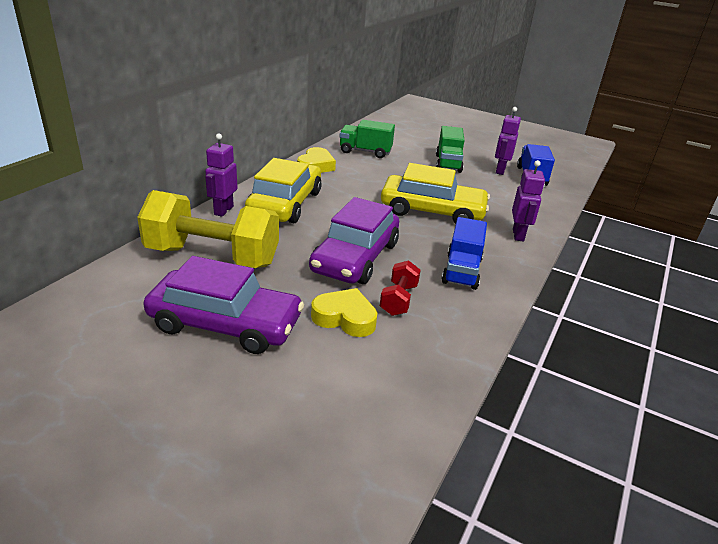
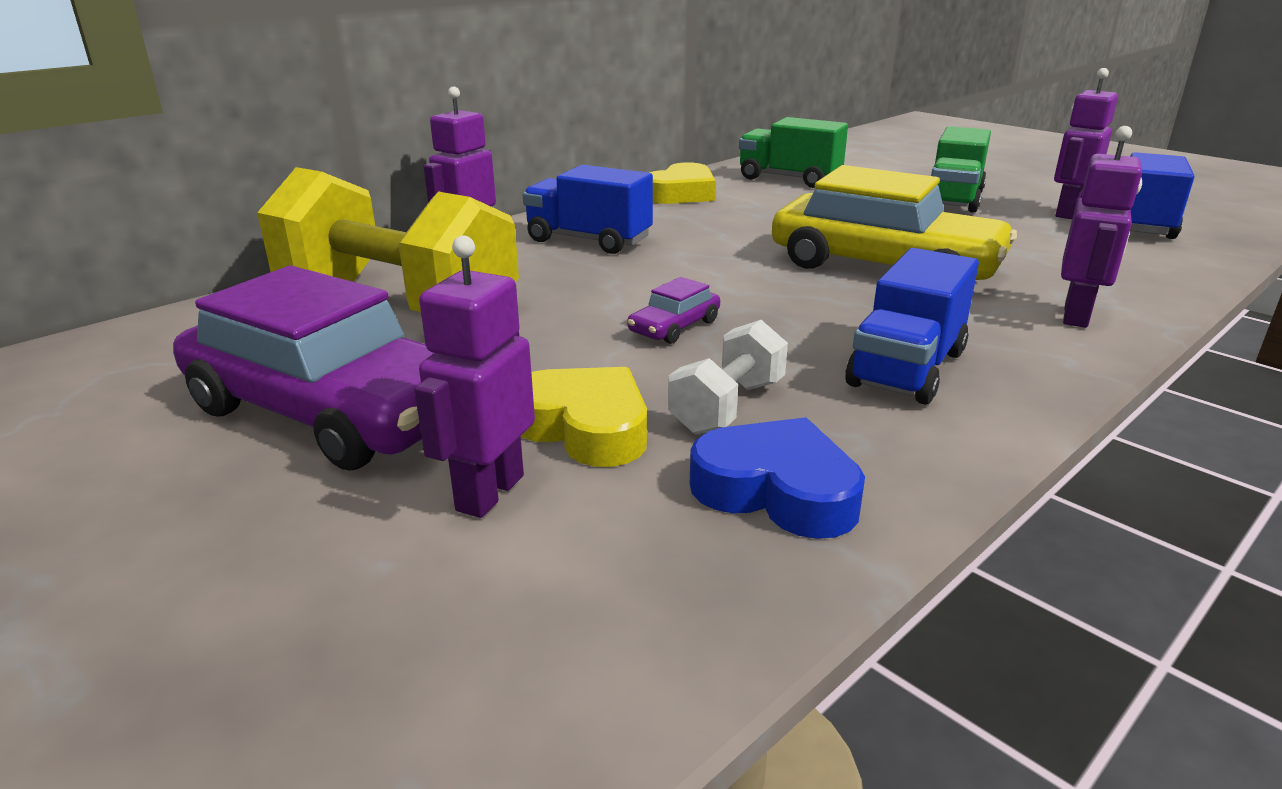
camera: 20 degrees right, 5 degrees down
yellow car [245,158,322,223] -> blue truck [523,165,653,254]
purple car [309,197,399,284] -> purple car [628,277,720,344], size x0.40
red dumbbell [380,260,420,316] -> white dumbbell [668,320,788,434]
none -> purple robot [414,236,535,518]
none -> blue heart [690,417,865,539]

